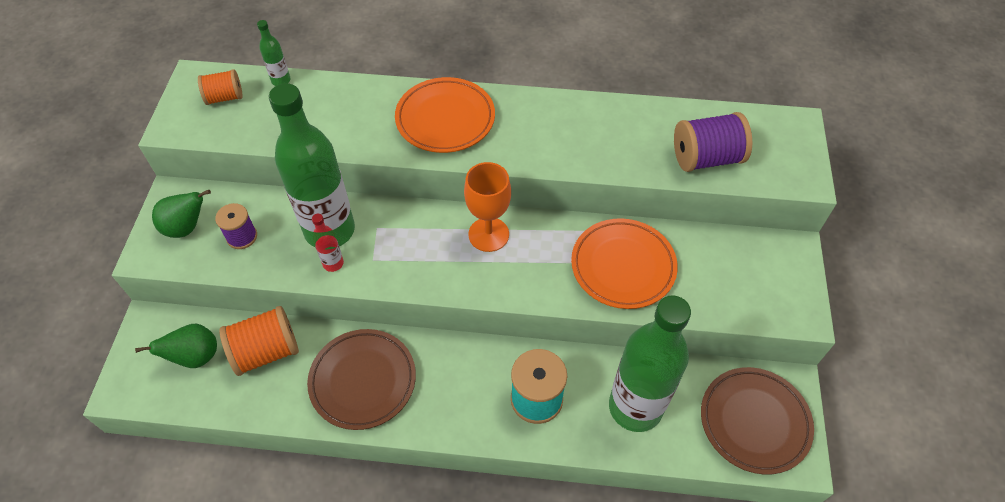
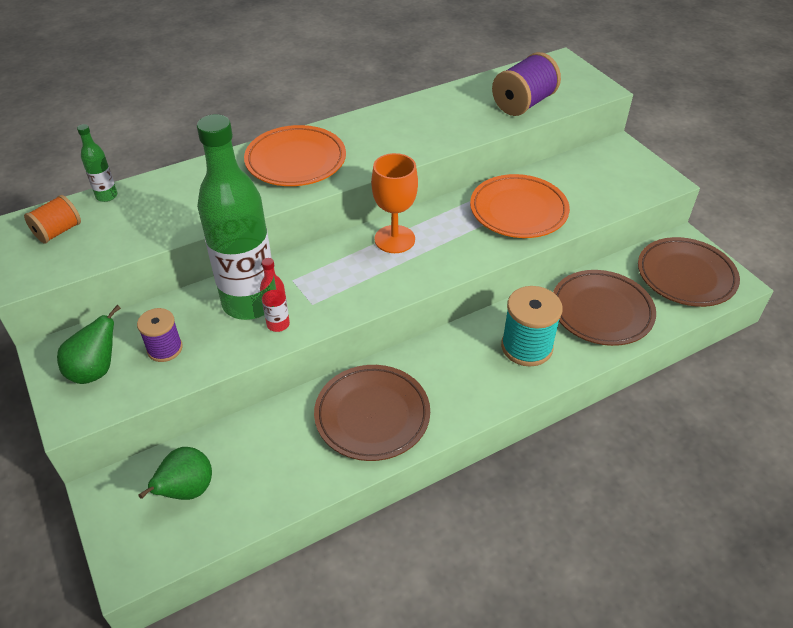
camera: 35 degrees left, 10 degrees down
orange spool [219,306,299,376] -> none
green bottle [609,295,691,432] -> brown plate [553,270,656,346]

